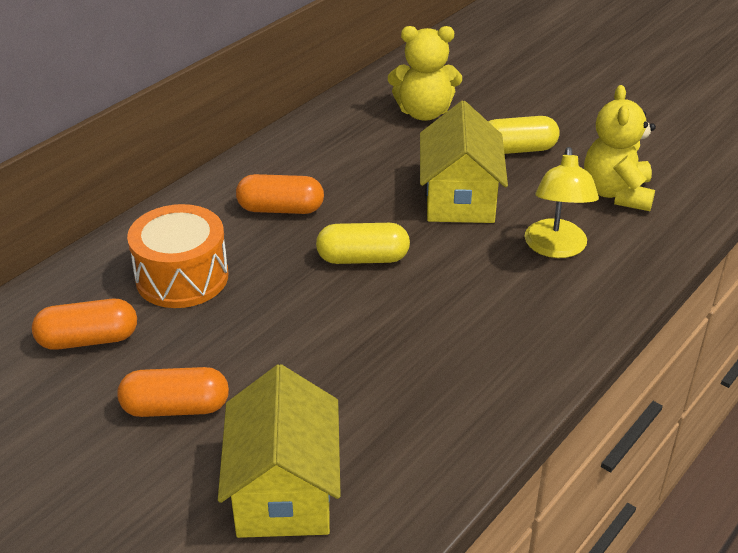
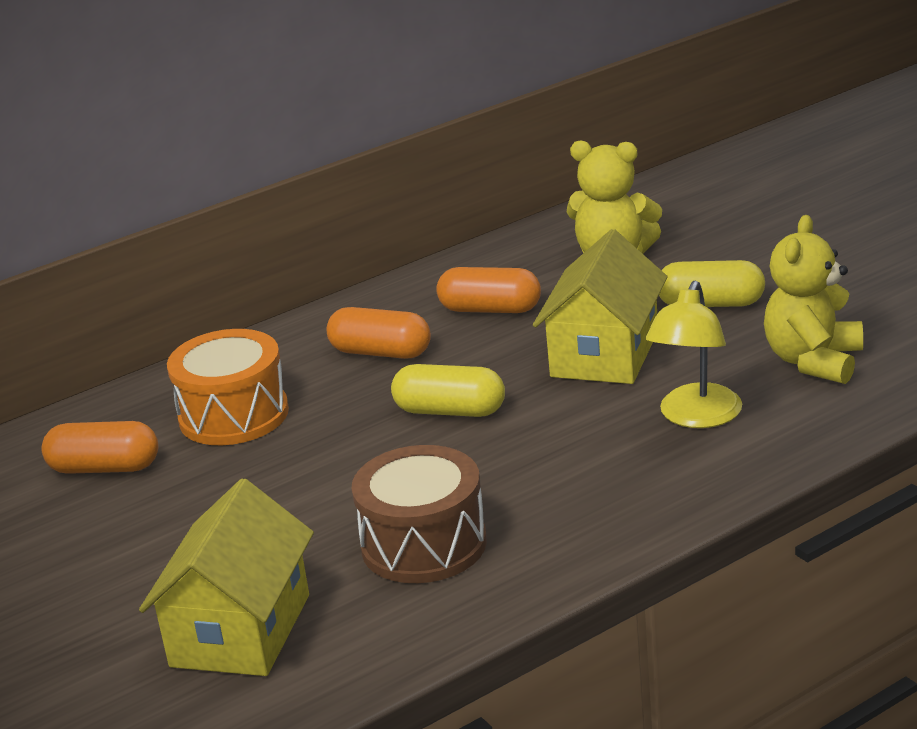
camera: 20 degrees right, 10 degrees down
orange capsule [117,367,229,417] -> orange capsule moved to [436,267,541,313]
none -> brown drum [352,445,487,583]

